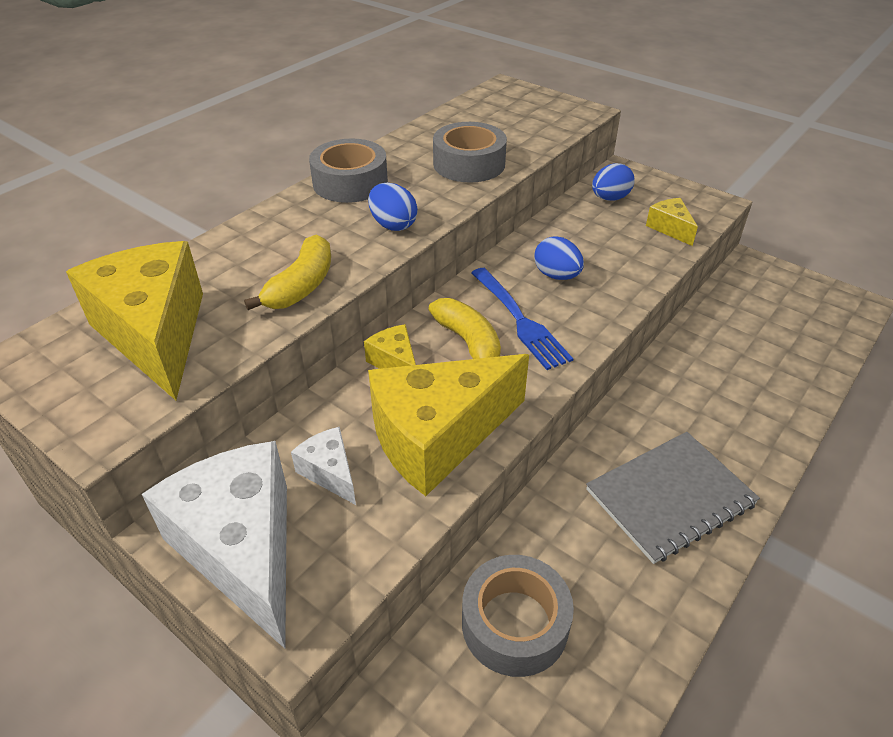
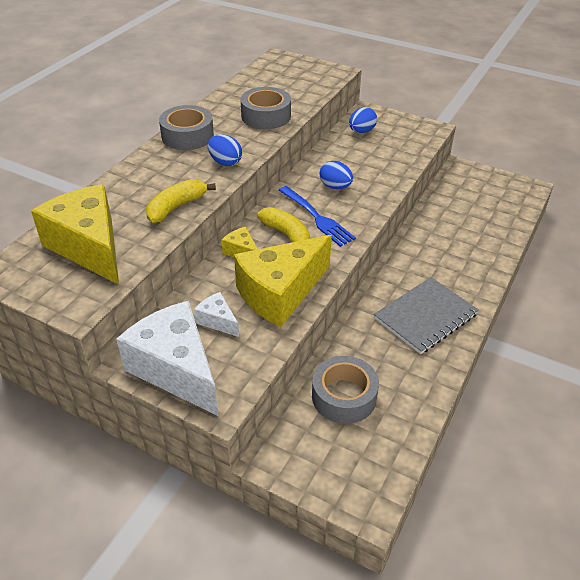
camera: 10 degrees left, 0 degrees up
yellow banana [244,235,331,310] -> yellow banana turned 150 degrees counterclockwise [146,179,216,223]
yellow cheese [646,198,698,246] -> none

